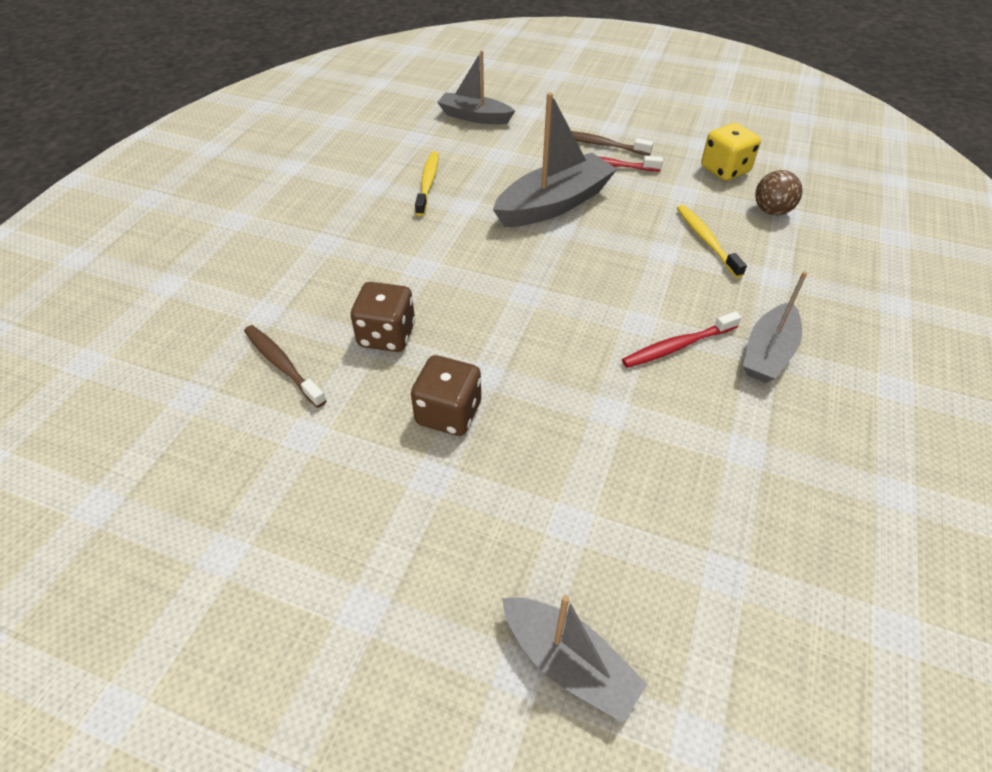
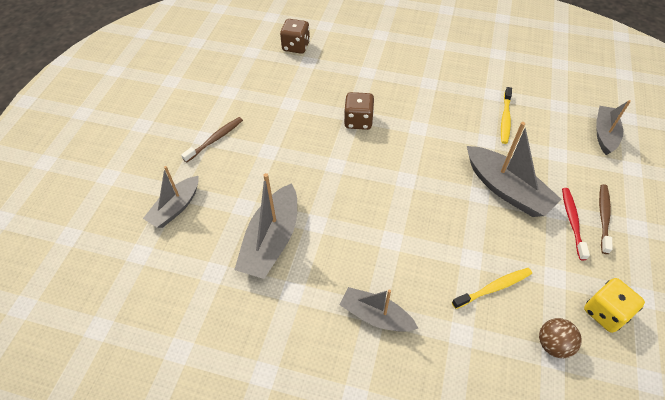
camera: 85 degrees right, 5 degrees up
brown toothbrush [244,325,326,408] -> brown toothbrush moved to [181,117,243,163]
brown dice [411,355,481,436] -> brown dice moved to [280,19,310,54]
yellow toothbrush [415,152,439,216] -> yellow toothbrush turned 105 degrees clockwise [501,87,512,144]
red toothbrush [622,311,742,368] -> none
none -> grey boat [234,173,297,279]

